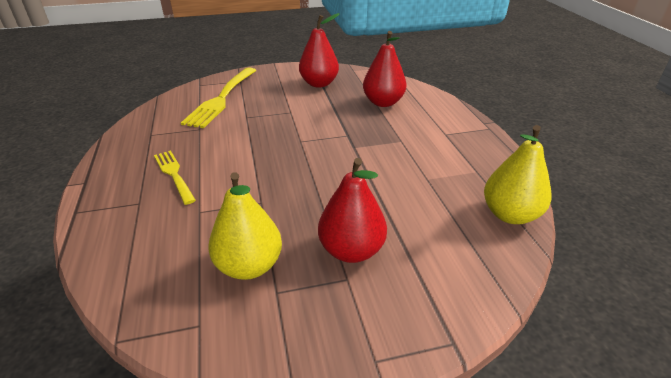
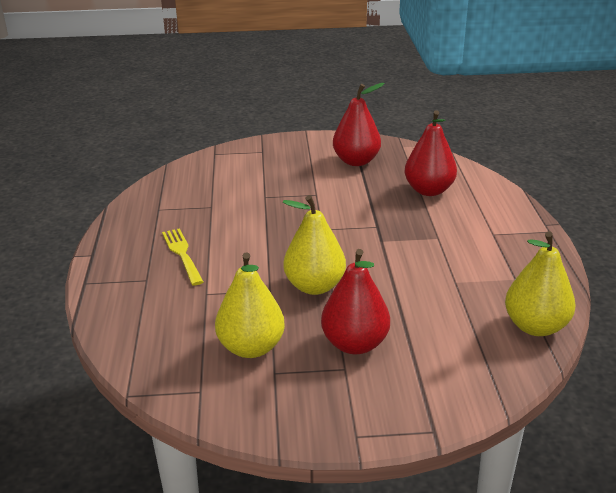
camera: 10 degrees right, 5 degrees down
yellow fork [181,67,257,128] -> none
none -> yellow pear [282,195,346,295]

